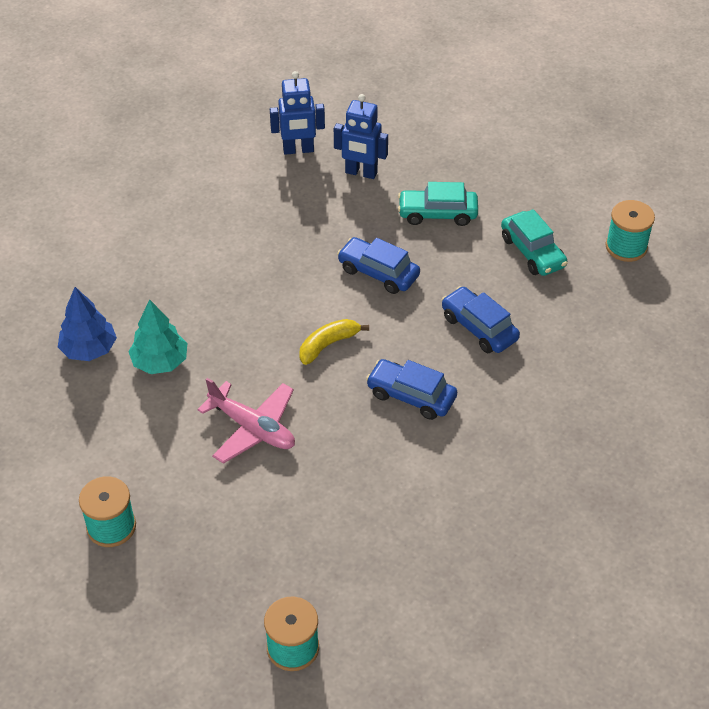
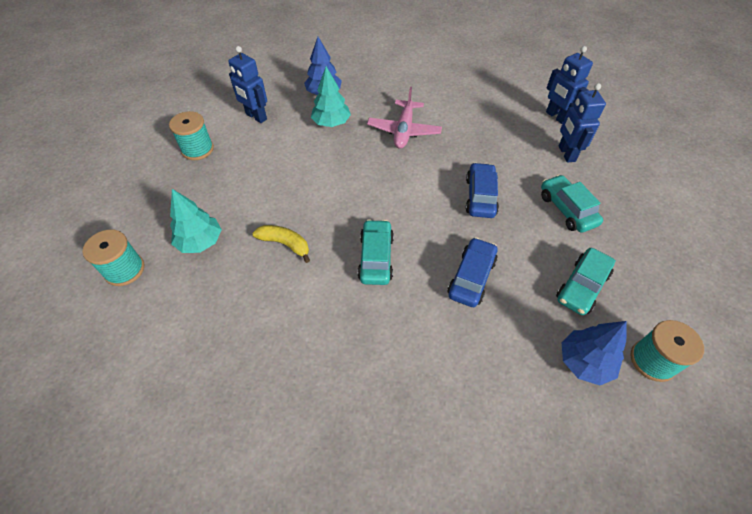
camera: 65 degrees right, 5 degrees up
pink plane [197,378,295,464] -> pink plane moved to [367,87,442,149]
yellow banana [299,319,369,365] -> yellow banana moved to [252,225,310,263]
blue car [366,359,457,420] -> turquoise car [357,219,394,285]
none -> turquoise tree [170,189,222,253]
none -> blue robot [228,46,267,123]
none -> blue tree [561,321,626,385]

